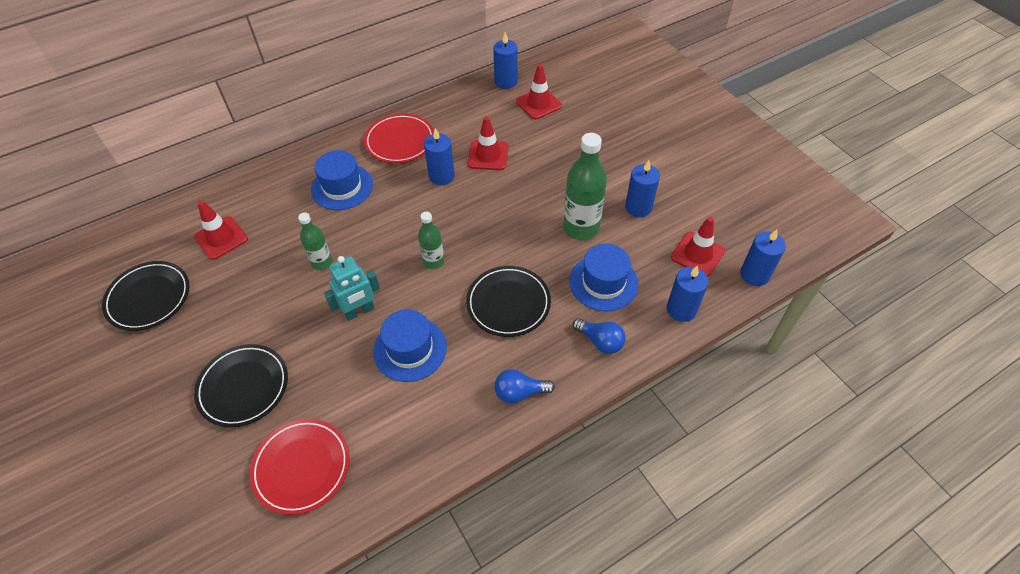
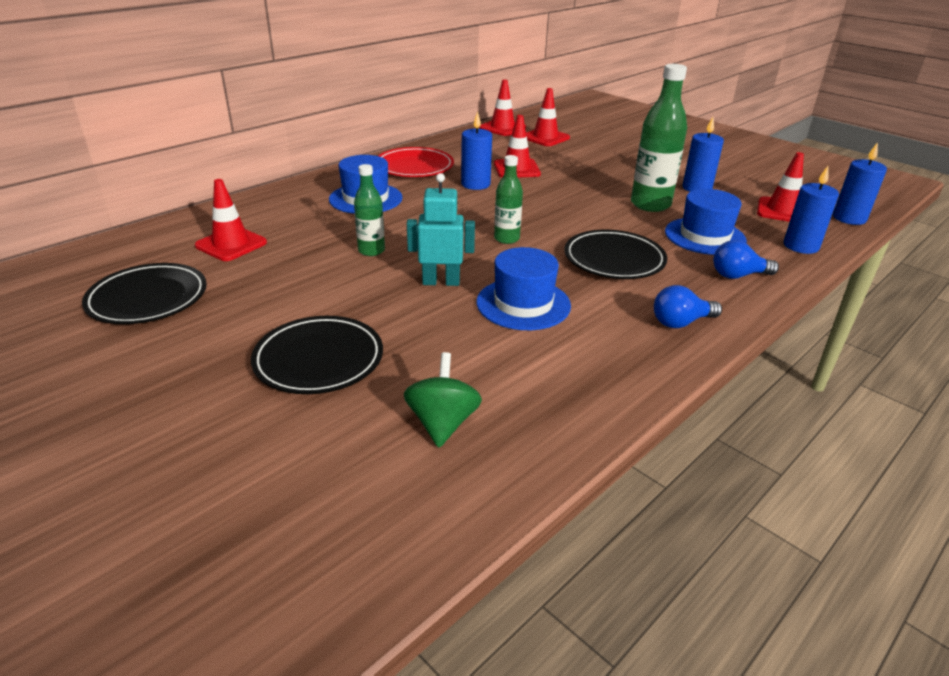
camera: 15 degrees left, 20 degrees down
red plate [249,419,350,515] -> green spinning top [404,352,482,448]
turquoise robot [324,256,380,321] -> turquoise robot turned 135 degrees counterclockwise [407,173,475,286]
blue candle [493,32,518,89] -> red traffic cone [479,80,526,136]
blue light bulb [572,318,626,354] -> blue light bulb turned 150 degrees clockwise [713,240,779,279]

